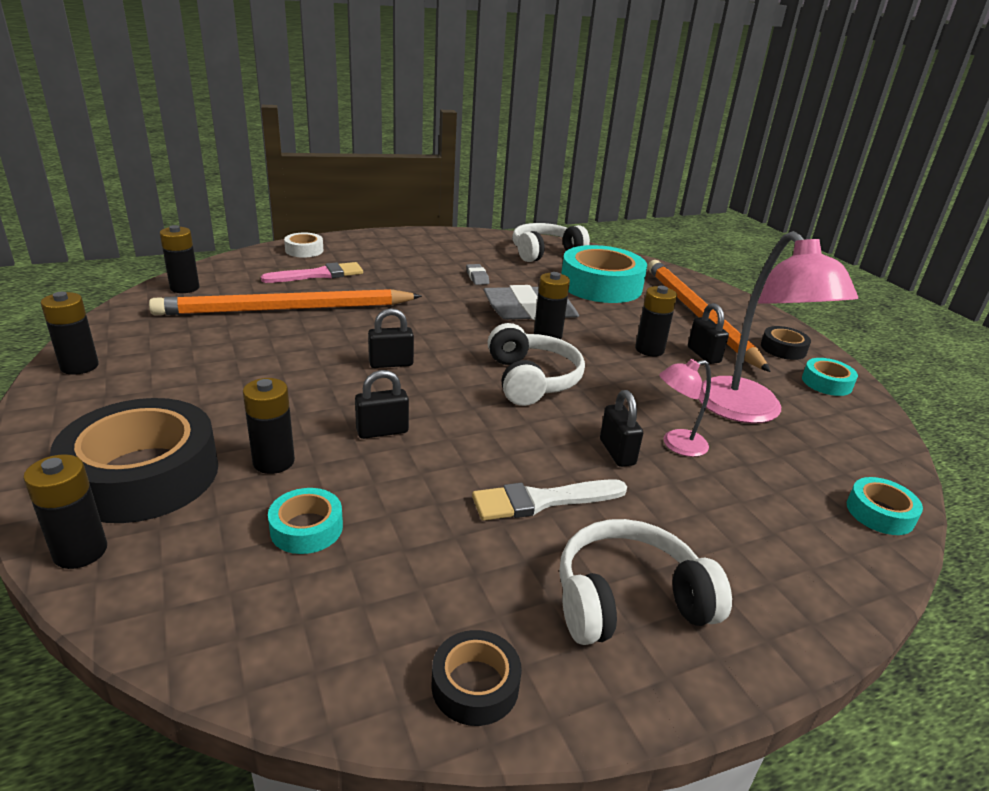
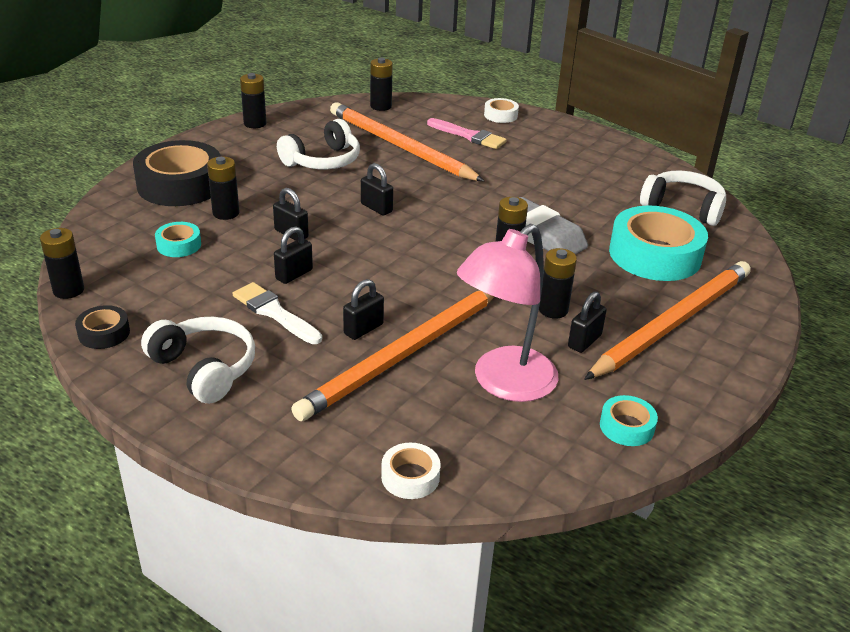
camera: 60 degrees right, 5 degrees up
black battery [23,454,107,569] -> black battery moved to [40,228,84,299]
grey eraser [466,264,489,285] -> none
white headphones [488,323,585,406] -> white headphones moved to [277,119,360,169]
pink lamp [659,359,711,457] -> orange pencil [291,290,495,421]
black tape [761,326,811,360] -> none
turquoise tape [847,477,923,535] -> white tape [381,443,441,499]
none -> black padlock [274,226,313,284]

